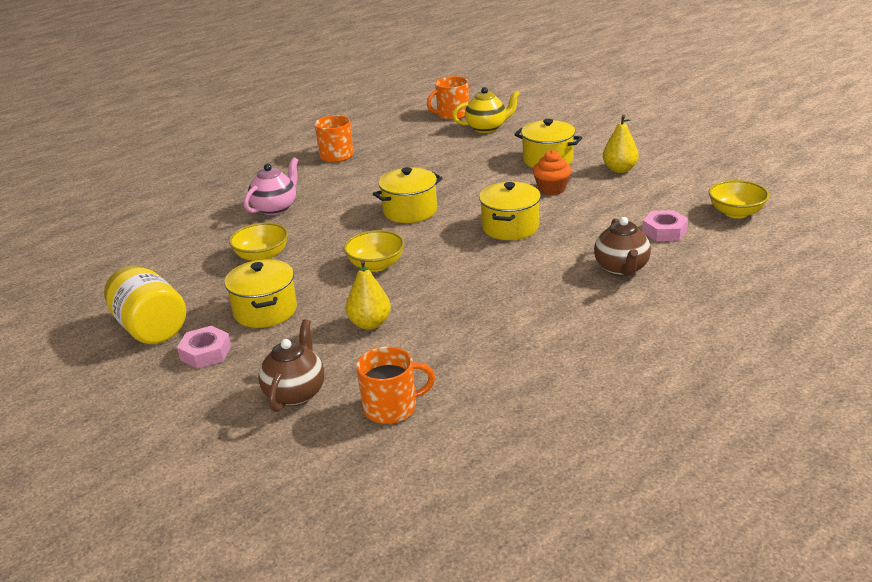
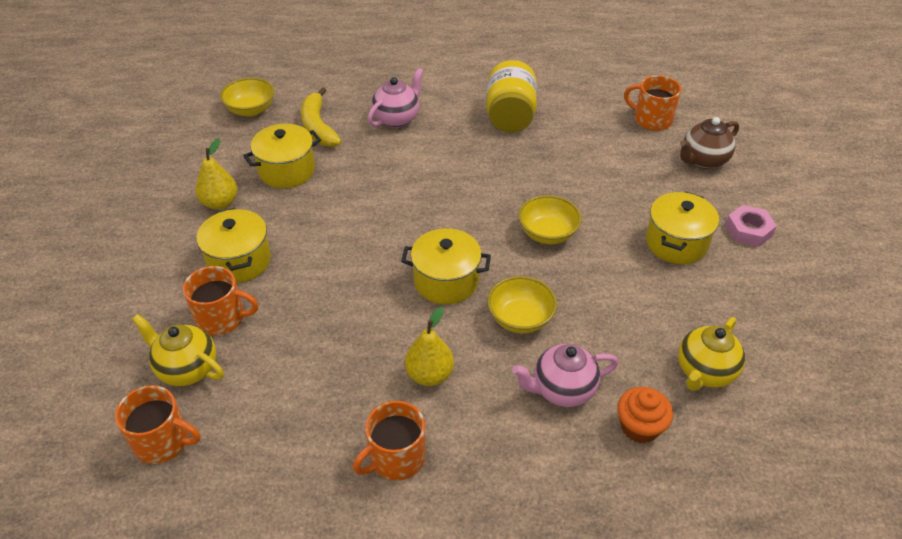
camera: 140 degrees left, 15 degrees up
yellow jar [104,265,186,344] -> yellow jar moved to [486,60,537,132]
yellow bowl [229,222,289,261] -> yellow bowl moved to [487,276,557,333]
yellow pear [345,260,391,330] -> yellow pear moved to [405,307,454,386]
yellow pot [479,182,541,240] -> yellow pot moved to [243,124,321,188]
orange cupcake [533,150,571,195] -> orange cupcake moved to [617,387,673,443]
brown teapot [594,217,651,276] -> pink teapot [368,68,423,128]
pink nut [642,210,688,241] -> yellow banana [301,87,342,147]
none -> orange mug [183,266,258,336]
none -> yellow teapot [678,317,745,391]

